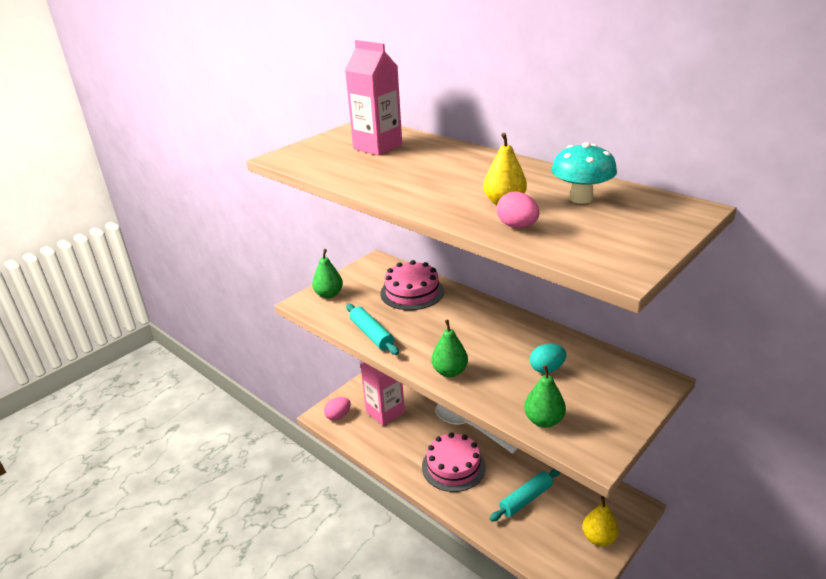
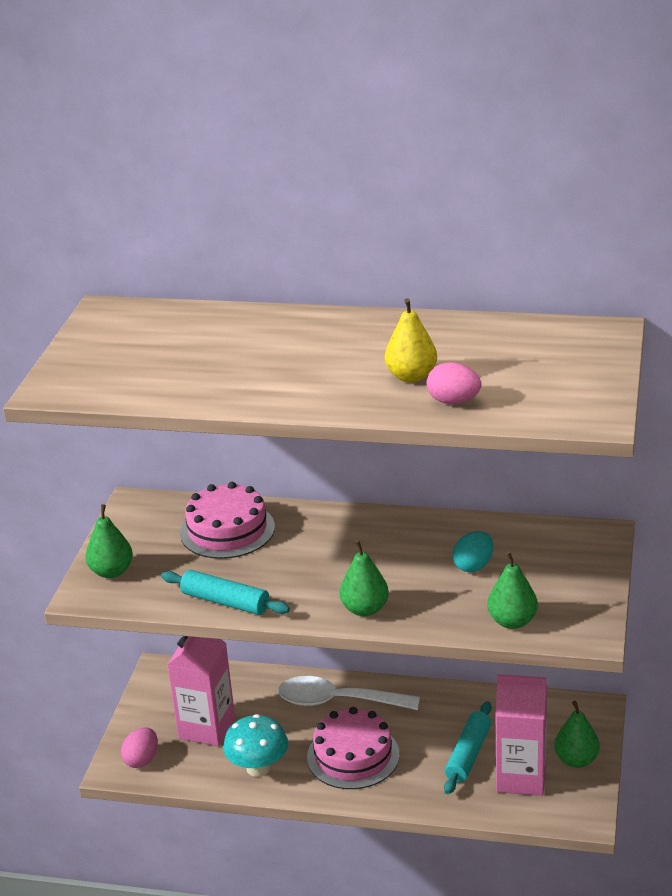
camera: 30 degrees left, 0 degrees up
pink carton [345,40,402,156] -> pink carton moved to [495,674,547,796]
turquoise mushroom [551,142,617,204] -> turquoise mushroom moved to [223,714,288,777]
yellow pear [582,496,619,546] -> green pear [554,701,600,768]

